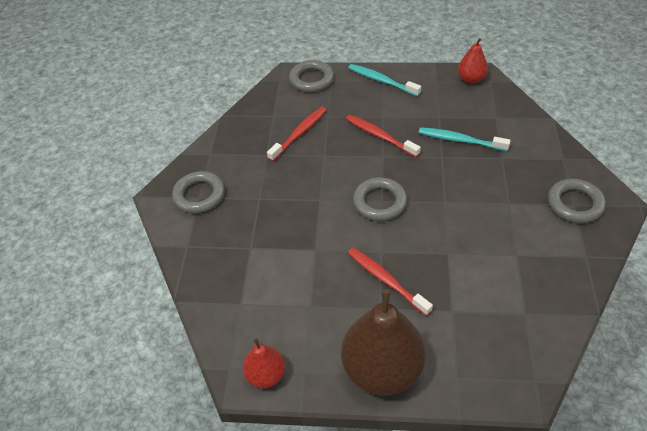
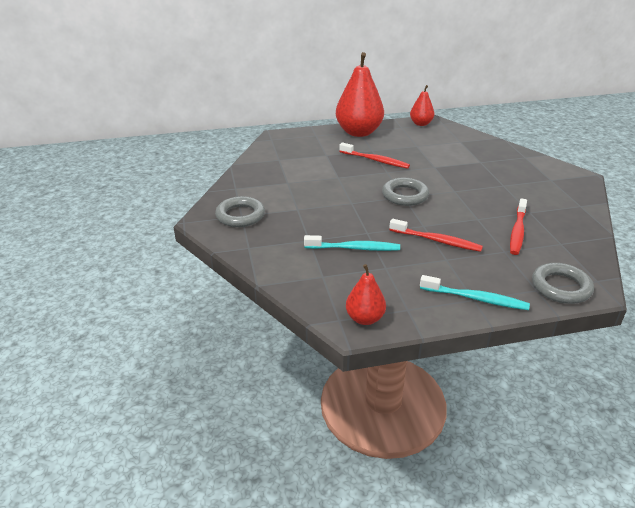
camera: 160 degrees right, 15 degrees down
grey ring [172,171,225,213] -> none
brown pear [341,289,426,396] -> red pear [336,52,384,137]

